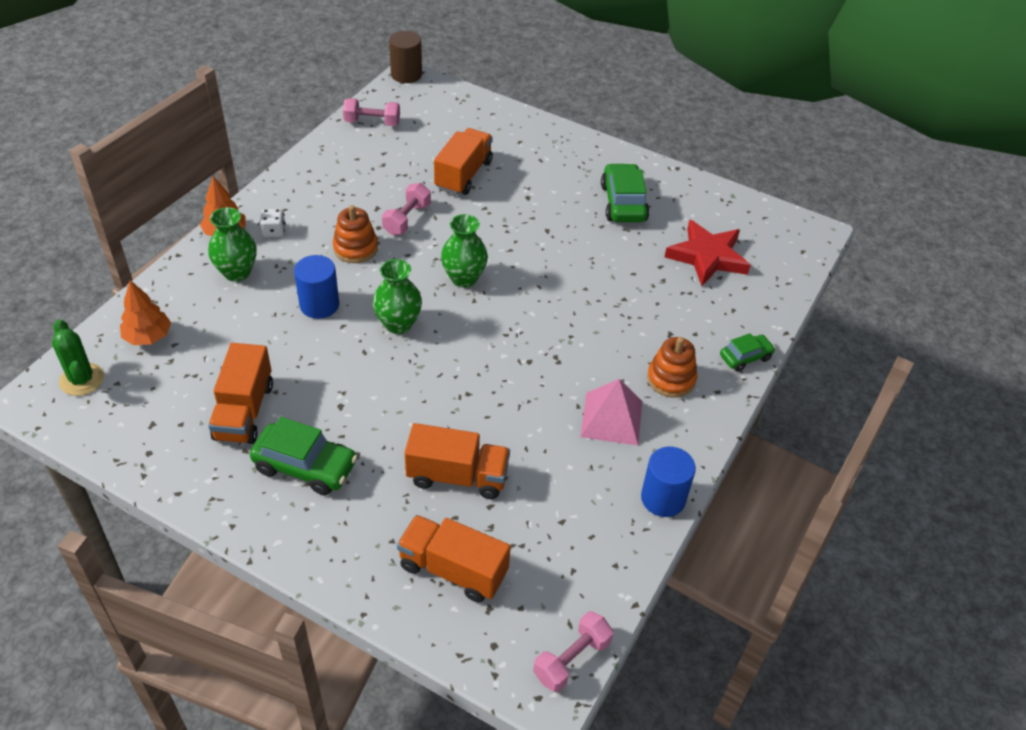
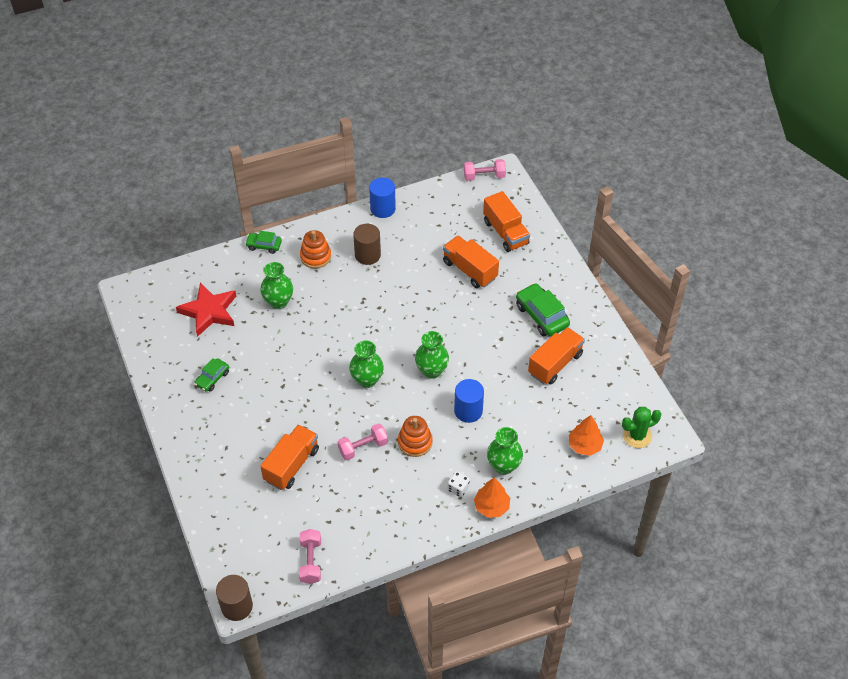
camera: 140 degrees left, 5 degrees up
green cactus [52,320,104,396] -> green cactus turned 60 degrees clockwise [622,407,662,448]
pink dumbbell [343,98,400,126] -> pink dumbbell turned 45 degrees clockwise [299,529,321,584]
orange truck [434,128,493,195] -> orange truck turned 150 degrees clockwise [260,424,319,490]
pink pyramid [580,379,642,446] -> brown cylinder [353,224,381,265]
green car [601,163,650,222] -> green car [194,358,229,392], size x0.59
none -> green vase [260,262,293,309]

